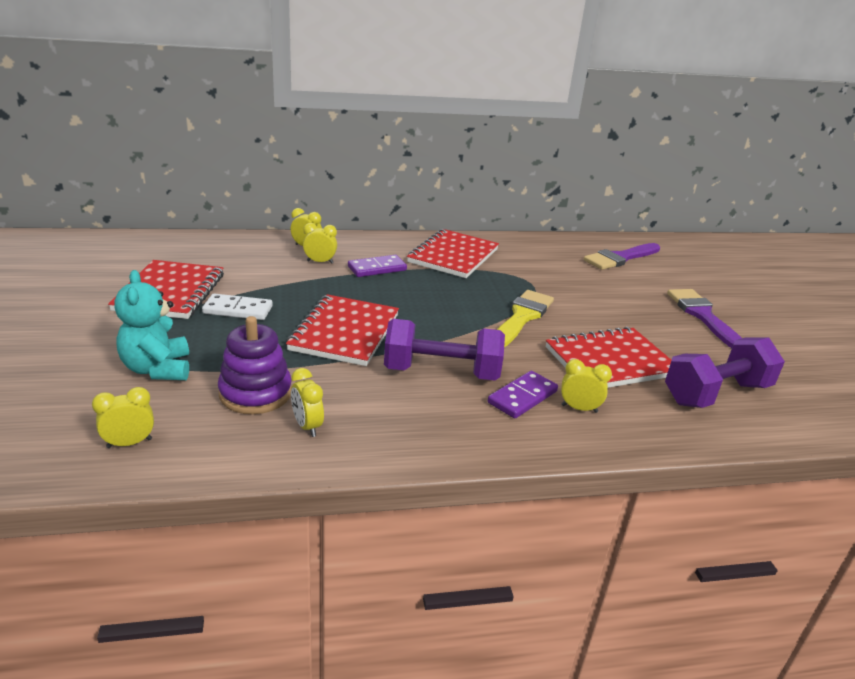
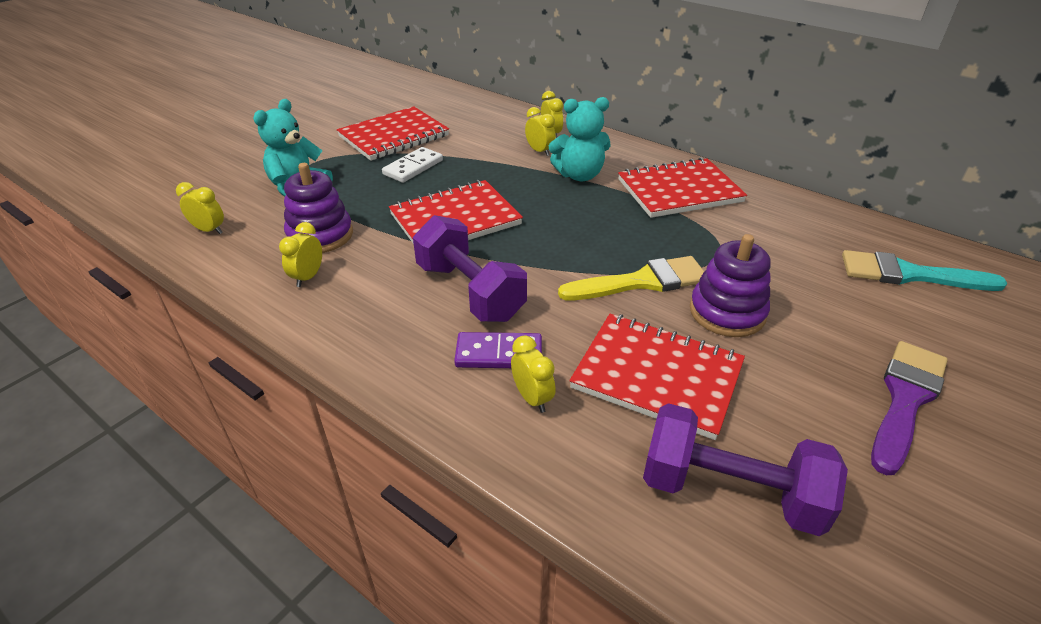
camera: 50 degrees right, 10 degrees up
white domino [202,293,273,320] -> white domino turned 75 degrees clockwise [382,147,443,183]
purple domino [348,255,407,277] -> turquoise teddy bear [549,97,611,181]
purple brush [584,243,660,270] -> turquoise brush [842,250,1008,291]
none -> purple stacking toy [690,234,771,337]

